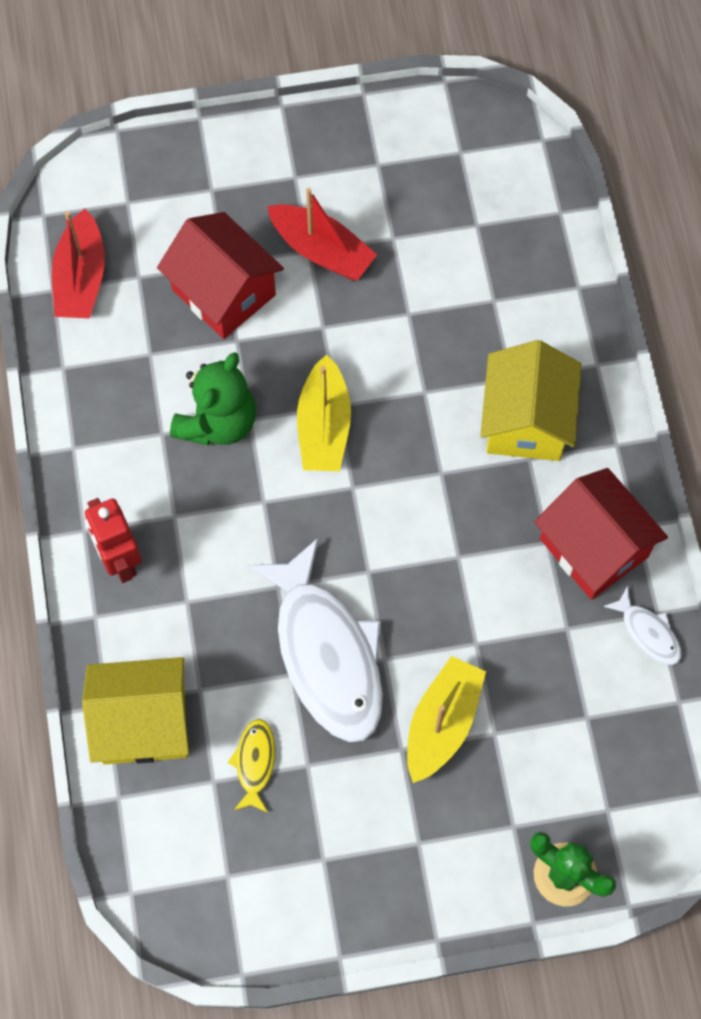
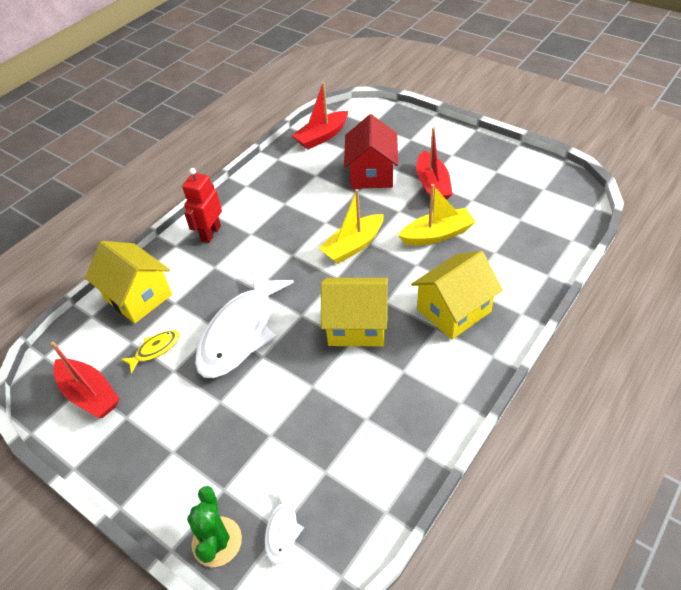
camera: 50 degrees right, 20 degrees down
green teddy bear [170,352,256,446] -> none
yellow boat [407,656,486,783] -> yellow boat moved to [398,184,476,246]
red house [534,468,668,600] -> none
white fish [603,586,681,665] -> white fish moved to [265,489,304,564]
none -> red boat [51,341,120,418]
none -> yellow house [321,278,388,346]

